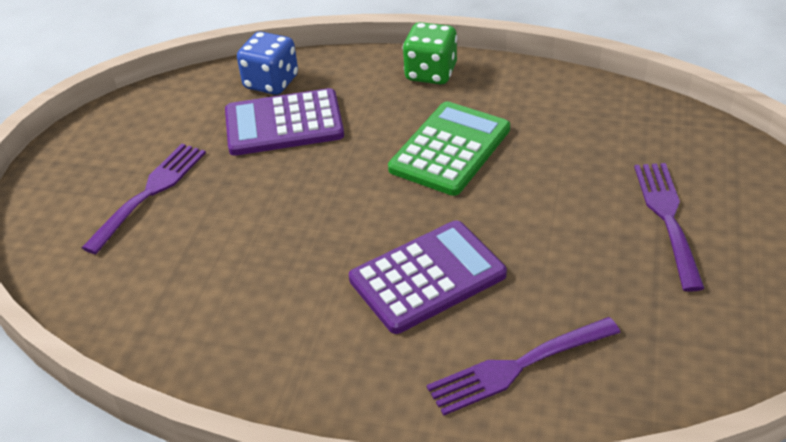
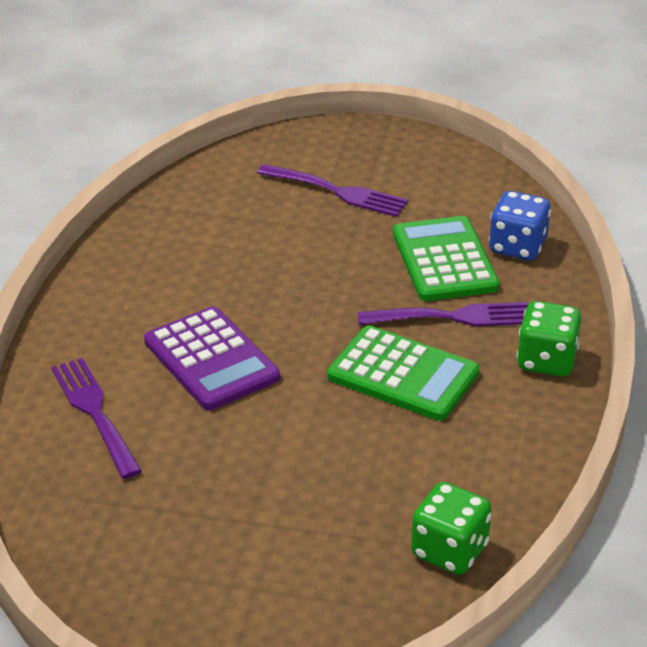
camera: 85 degrees right, 5 degrees down
purple calculator [225,88,344,156] -> green calculator [393,216,499,301]
purple fork [634,163,705,292] -> purple fork moved to [357,302,529,327]
none -> green dice [411,482,492,575]

